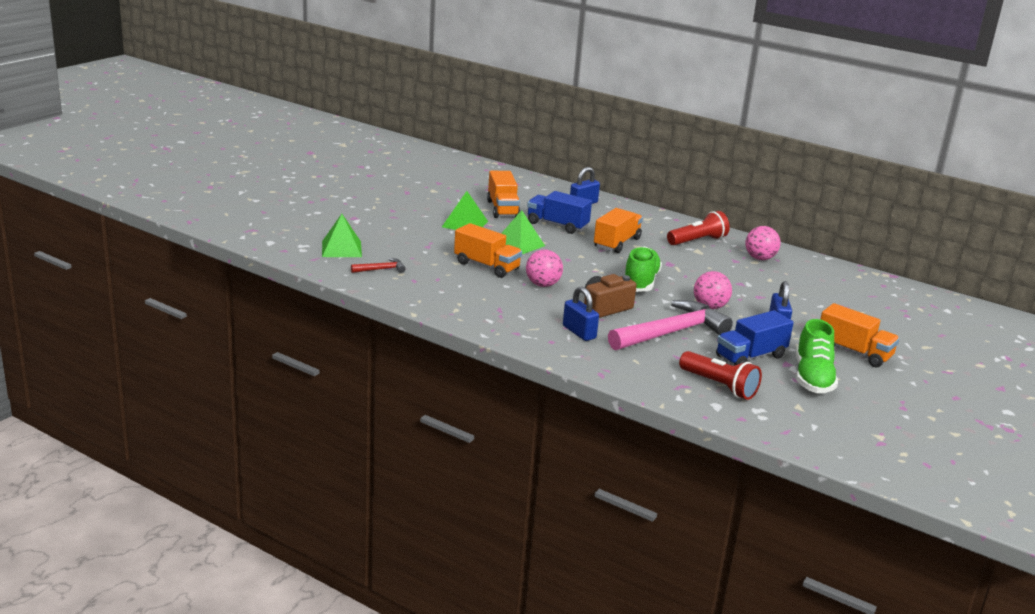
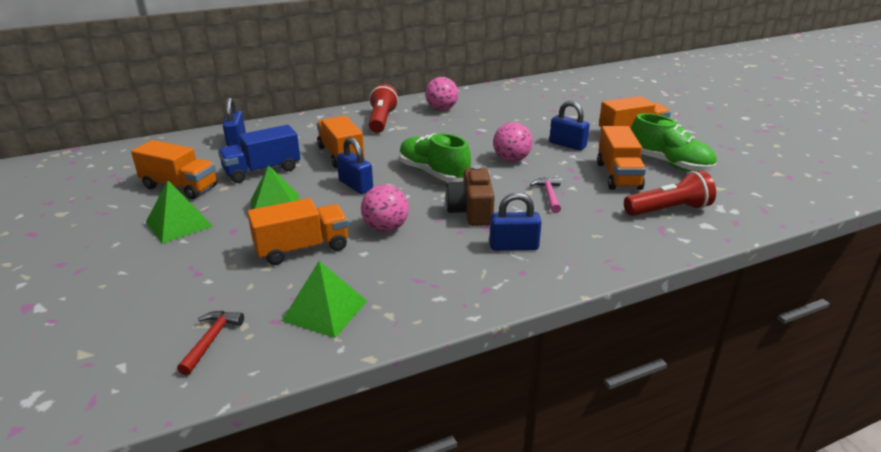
camera: 55 degrees left, 5 degrees up
green pyramid [322,214,362,257] -> green pyramid moved to [282,261,367,338]
pink hammer [608,300,733,350] -> pink hammer [530,177,561,213], size x0.43
blue truck [716,310,794,366] -> orange truck [597,126,646,190]
none -> blue padlock [337,137,373,194]

